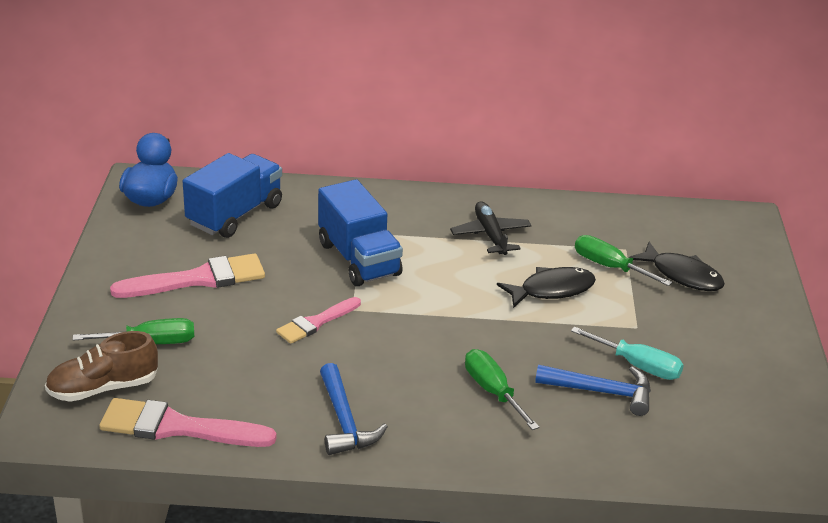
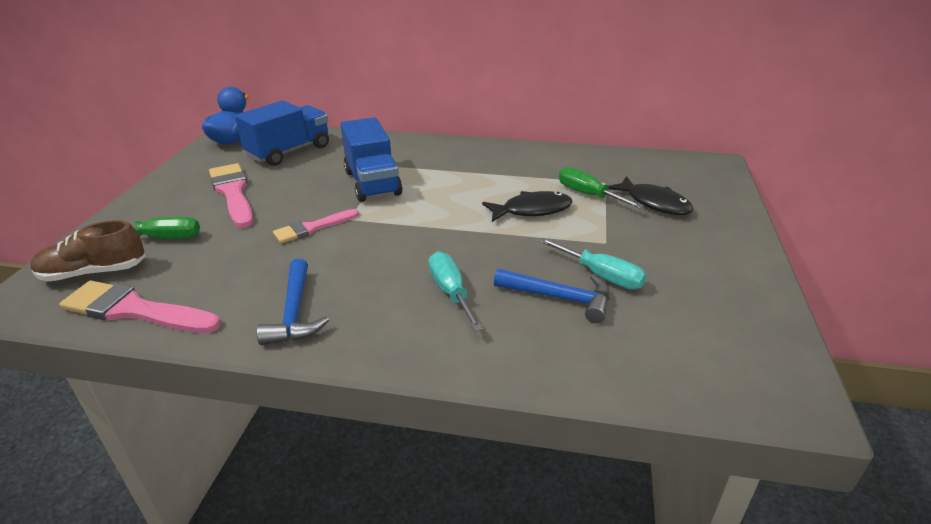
camera: 10 degrees right, 0 degrees up
pink brush [110,253,265,298] -> pink brush turned 105 degrees counterclockwise [209,163,253,228]
black plane [450,201,532,255] -> none
green screwdriver [465,349,540,430] -> turquoise screwdriver [428,252,483,331]

